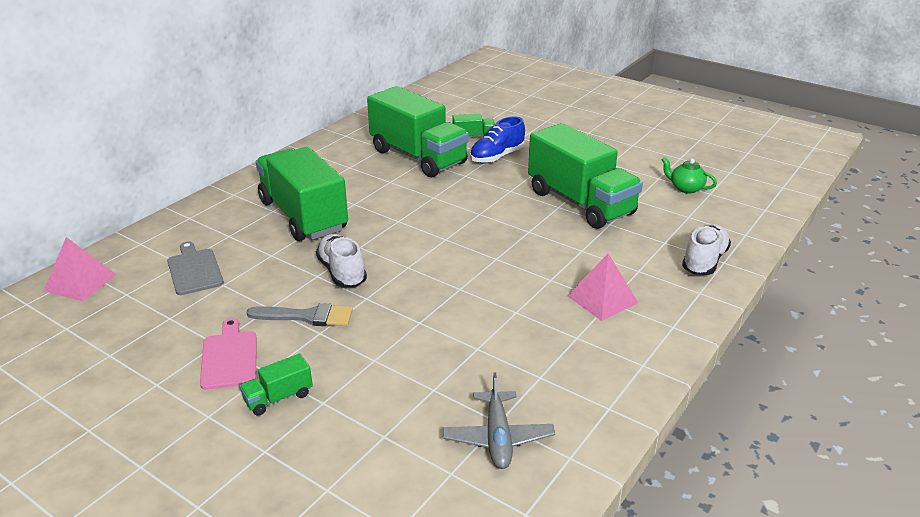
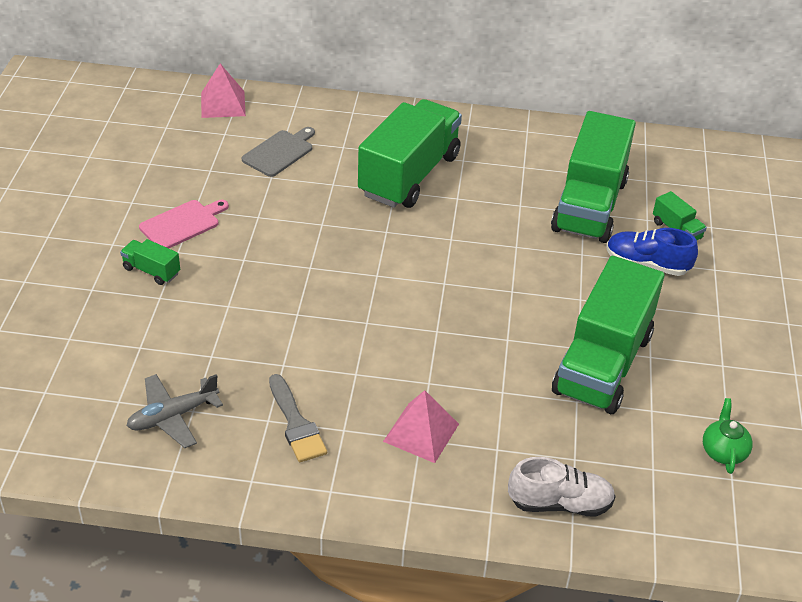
camera: 60 degrees right, 10 degrees up
grey brush [246,303,353,326] -> grey brush moved to [269,374,327,462]
white shoe [316,234,367,287] -> none

